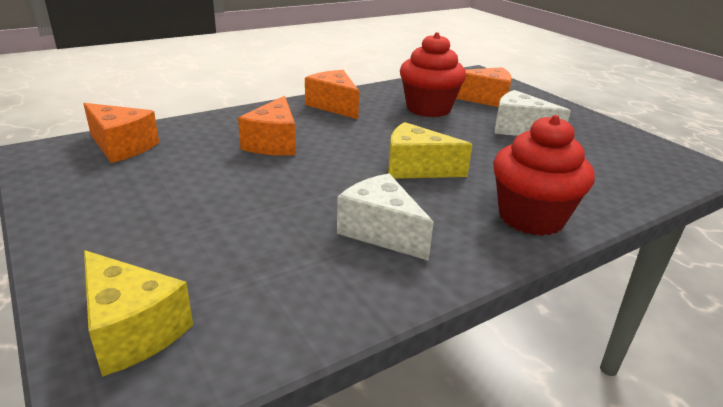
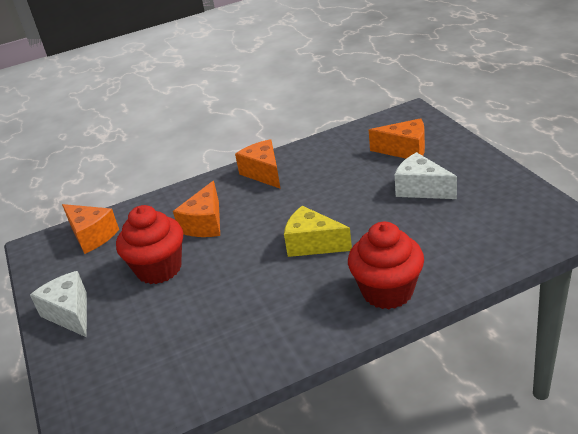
camera: 15 degrees right, 5 degrees up
yellow cheese [84,250,193,377] -> none
white cheese [337,174,434,261] -> white cheese moved to [30,271,87,337]
red cupcake [400,32,466,117] -> red cupcake moved to [116,205,183,284]

